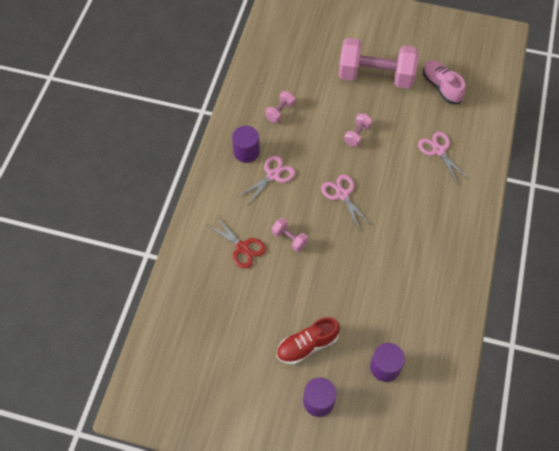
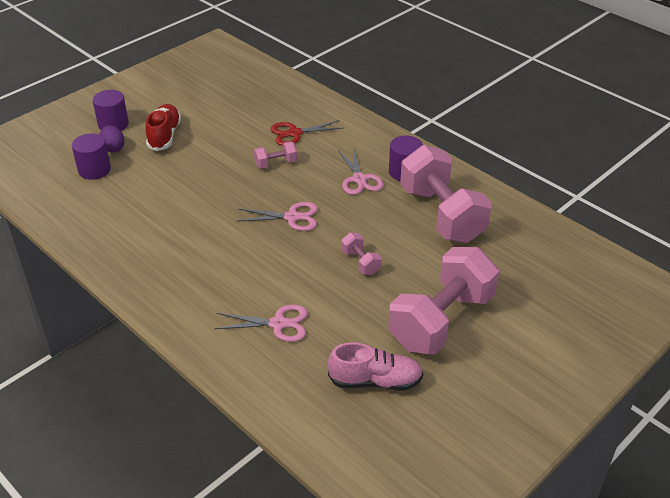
camera: 120 degrees right, 20 degrees down
pink dumbbell [265,91,295,123] -> pink dumbbell [400,145,492,243], size x2.38
none -> purple egg [100,125,124,152]

